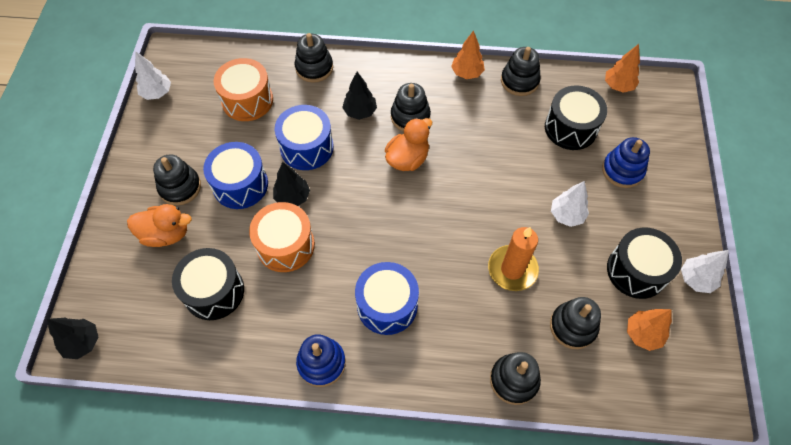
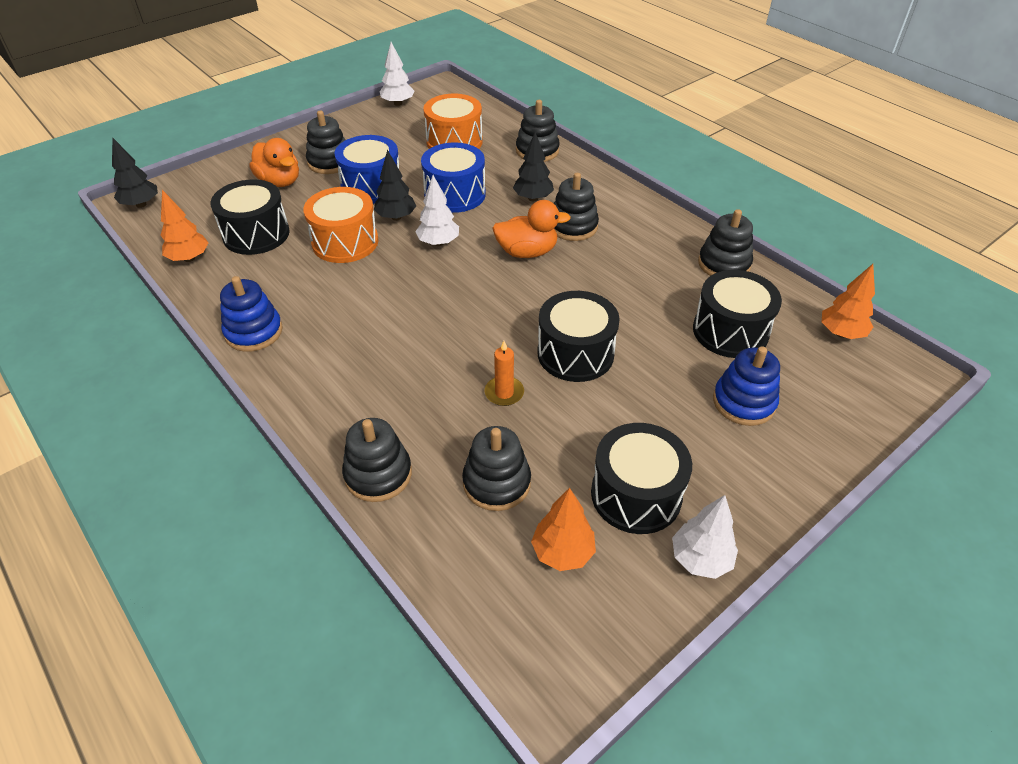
camera: 45 degrees right, 15 degrees down
blue drum [355,262,419,335] -> none
orange tree [451,30,485,79] -> orange tree moved to [161,190,209,262]
orange candle [488,227,539,291] -> orange candle [485,341,524,406], size x0.58
white tree [551,181,589,227] -> white tree moved to [415,175,459,246]
none -> black drum [537,291,620,382]

